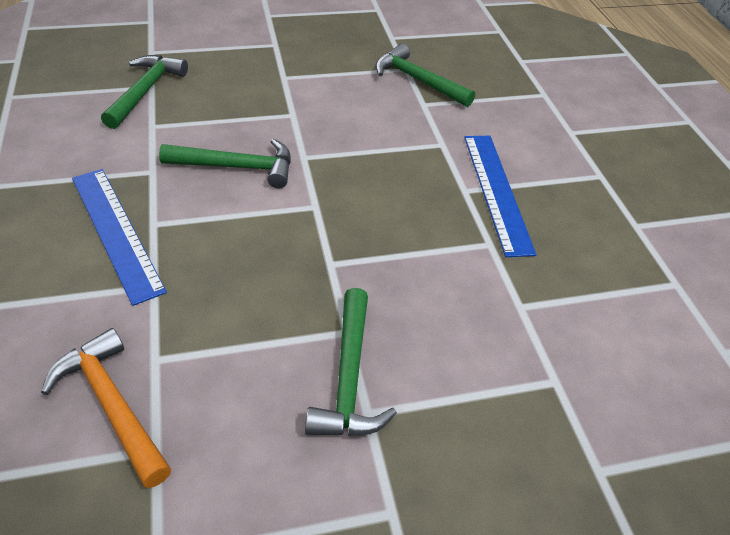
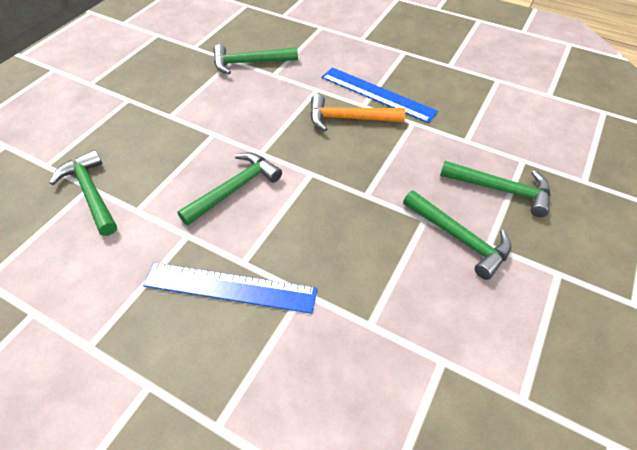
camera: 45 degrees left, 5 degrees up
orange hammer [41,328,171,488] -> orange hammer moved to [310,94,405,131]
none -> green hammer [440,161,550,217]

